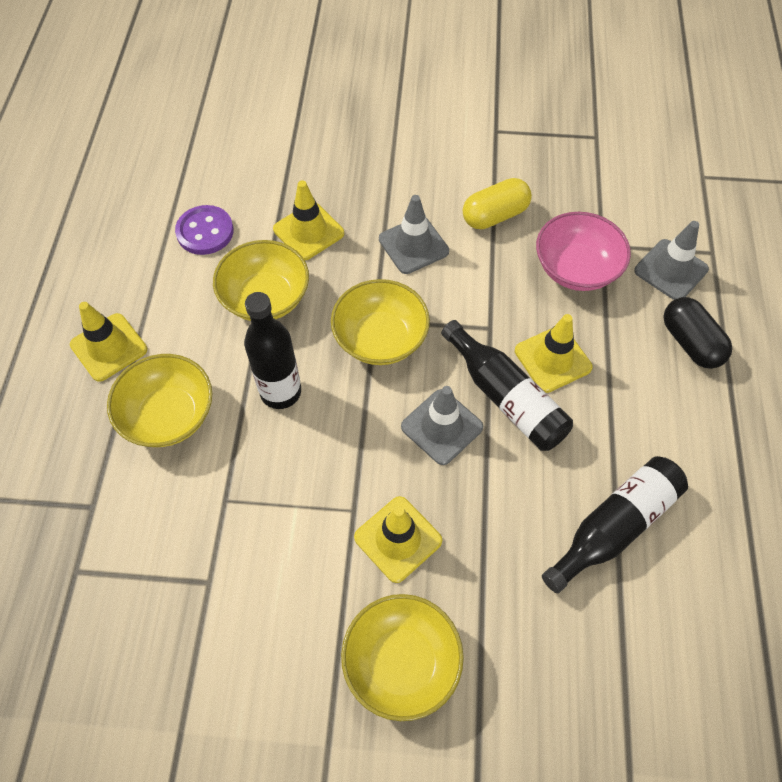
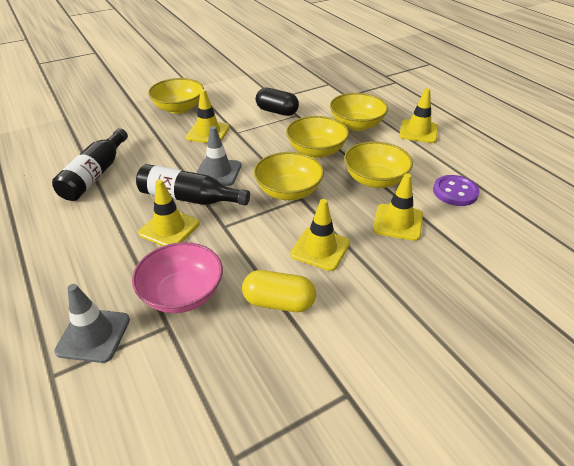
camera: 145 degrees right, 20 degrees down
black bottle [244,292,301,409] -> yellow bowl [286,116,349,158]
grey traffic cone [379,195,449,274] -> yellow traffic cone [290,199,350,271]
yellow capsule [463,178,532,229] -> yellow capsule turned 75 degrees clockwise [242,270,316,312]
black capsule [663,297,732,369] -> black capsule moved to [256,88,299,116]

